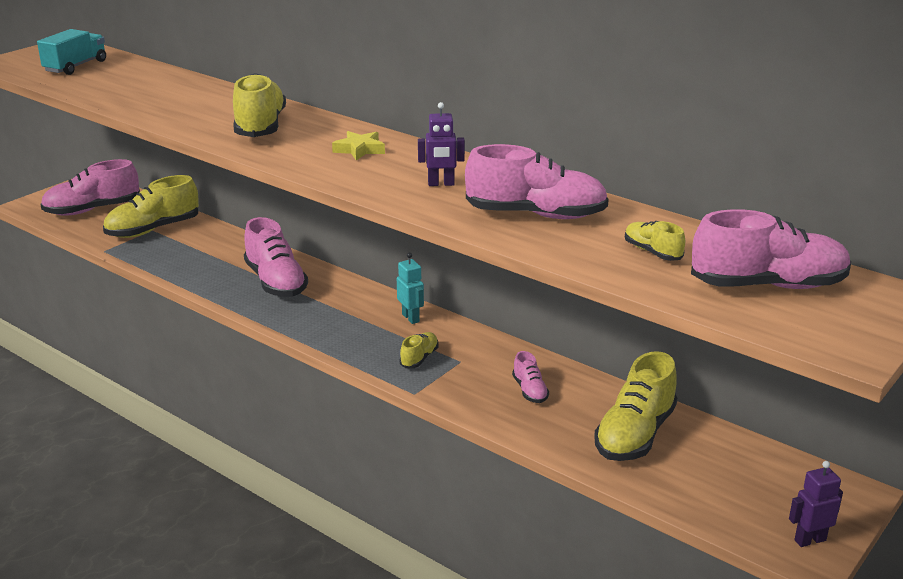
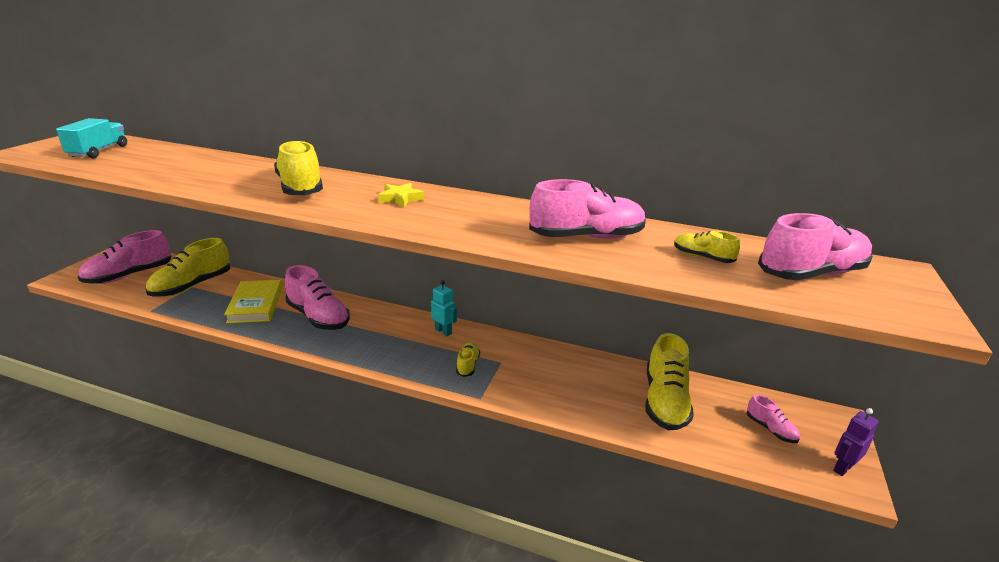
camera: 20 degrees left, 0 degrees up
purple robot [418,102,465,186] -> none
pink shoe [512,351,549,403] -> pink shoe moved to [747,395,800,443]
none -> yellow book [224,280,283,323]

